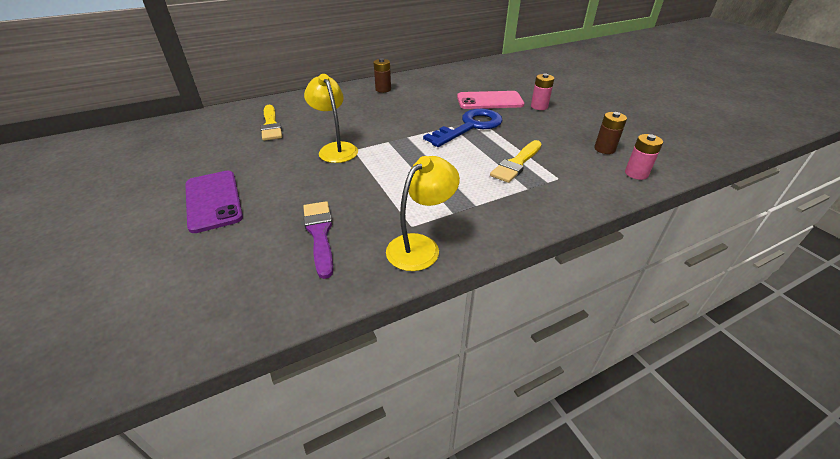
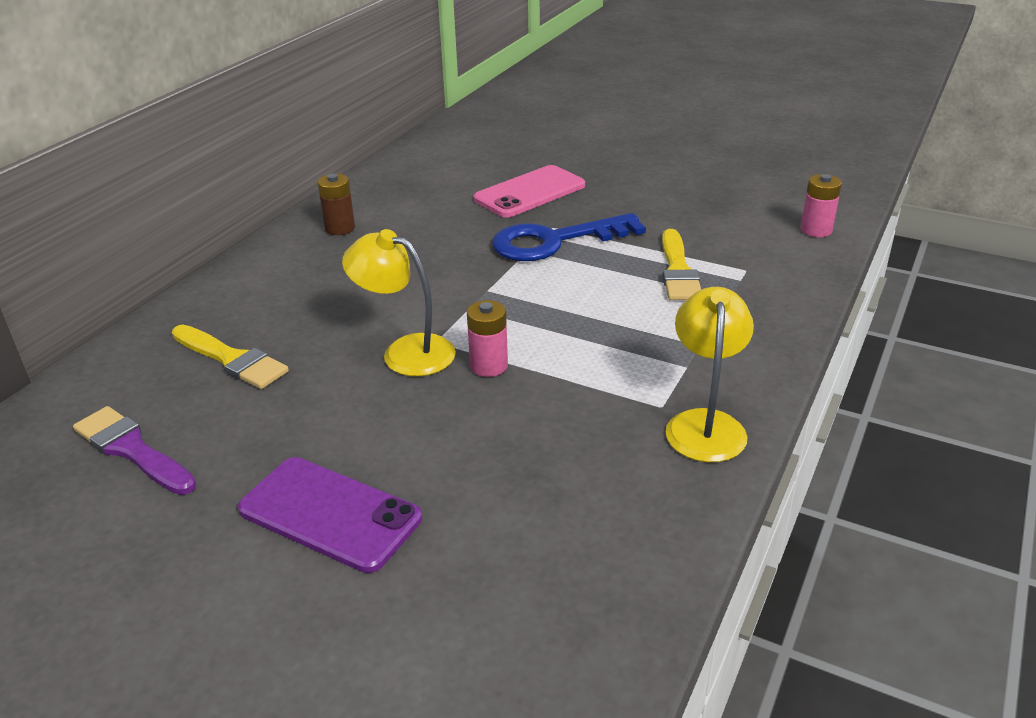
camera: 35 degrees left, 5 degrees down
purple brush [303,201,333,279] -> purple brush moved to [73,406,197,495]
blue key [423,109,503,147] -> blue key turned 120 degrees counterclockwise [492,213,646,261]
pink battery [531,74,554,110] -> pink battery moved to [467,300,508,377]
brown battery [594,112,627,154] -> none

